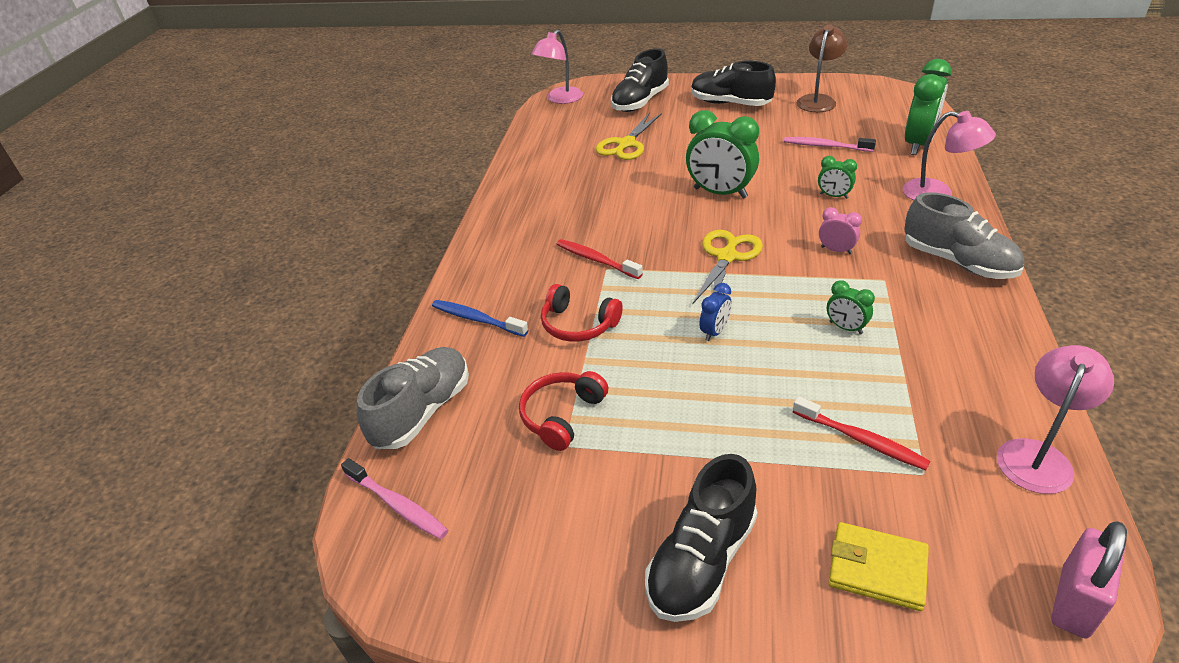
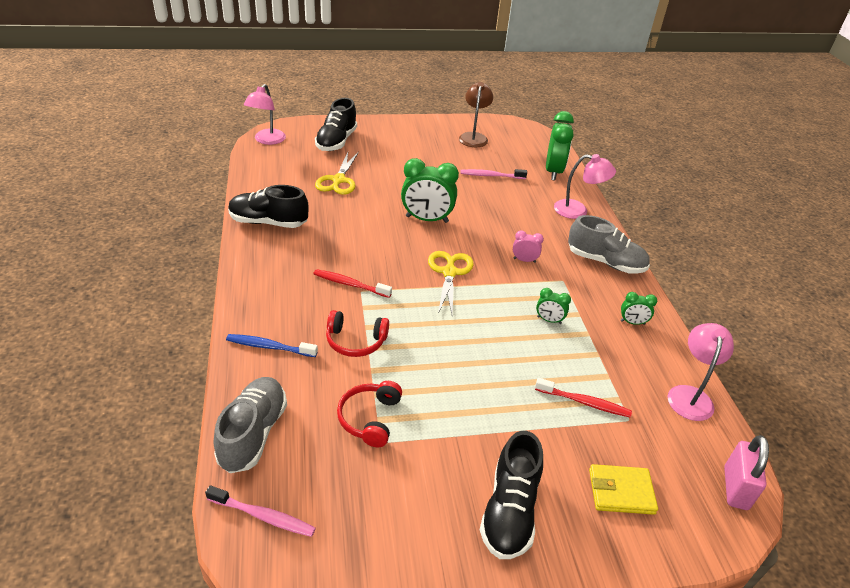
camera: 25 degrees left, 0 degrees up
black shoe [691,61,776,106] -> black shoe moved to [228,185,308,228]
blue clock [699,283,732,341] -> none
green clock [818,156,857,199] -> green clock moved to [621,292,657,325]

